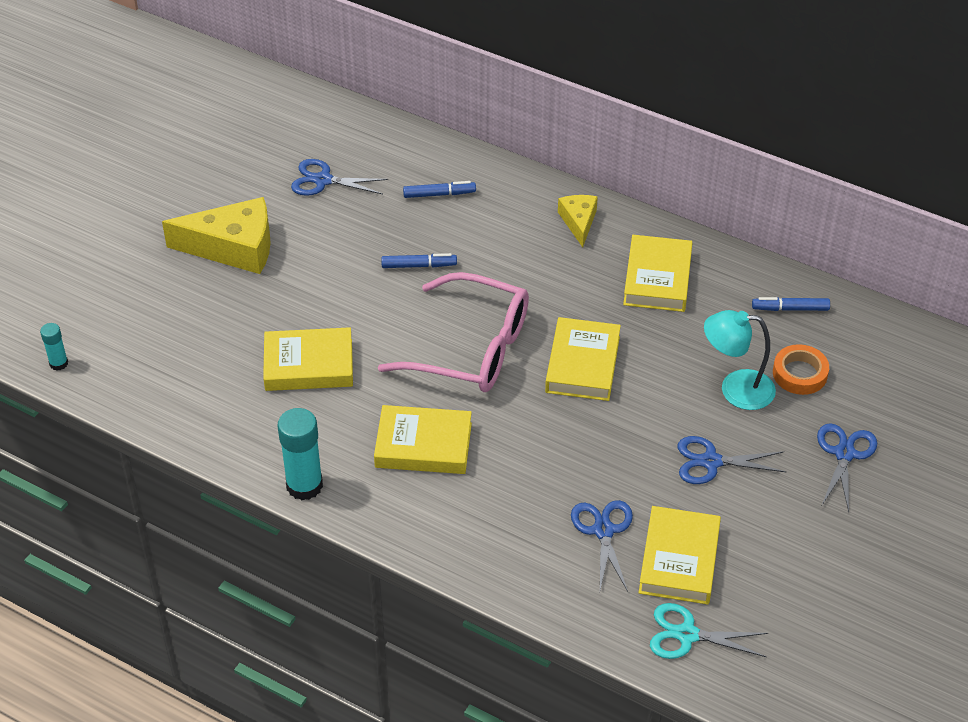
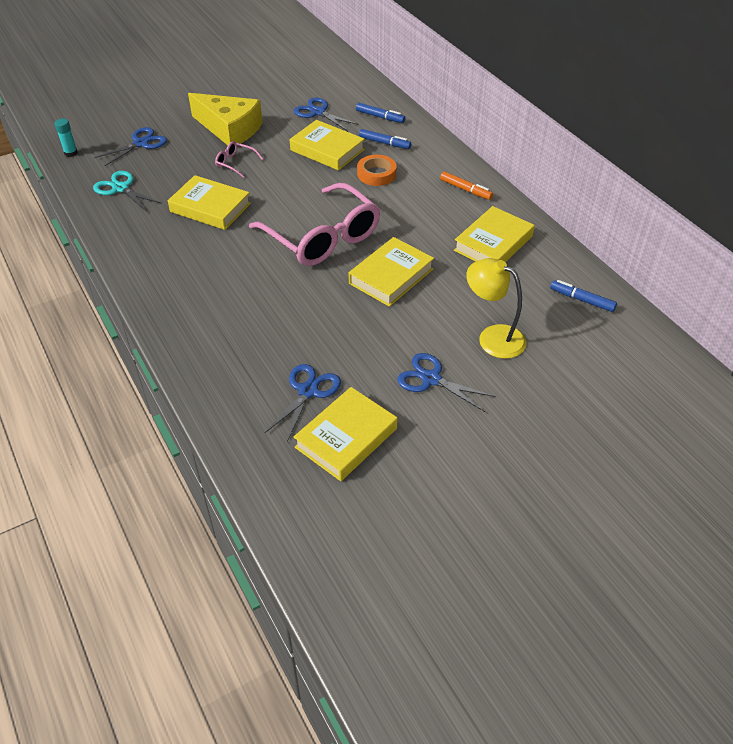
camera: 30 degrees right, 0 degrees up
turquoise glue stick [278,408,323,500] -> none
yellow book [374,405,472,474] -> yellow book moved to [290,120,365,170]
blue marker [381,253,457,268] -> blue marker moved to [356,103,405,123]
yellow cheese [558,195,598,247] -> orange marker [440,171,493,200]
turquoise scissors [650,603,768,659] -> turquoise scissors moved to [93,171,162,212]
turquoise lamp [704,310,776,410] -> yellow lamp [466,258,527,359]
orange tape [773,344,829,395] -> orange tape moved to [357,155,397,186]
blue scissors [817,423,877,512] -> blue scissors moved to [94,127,167,166]
none -> pink glasses [215,141,263,178]

